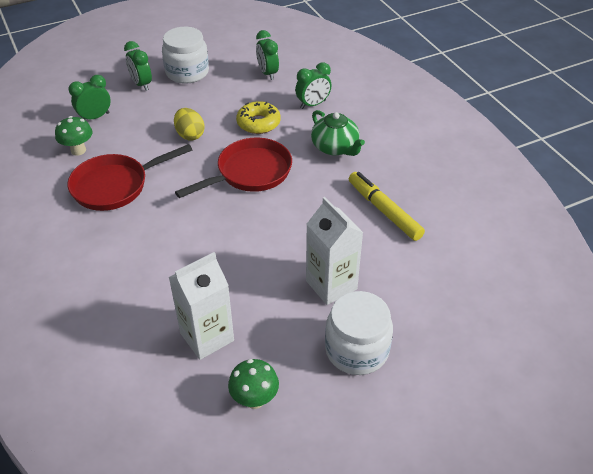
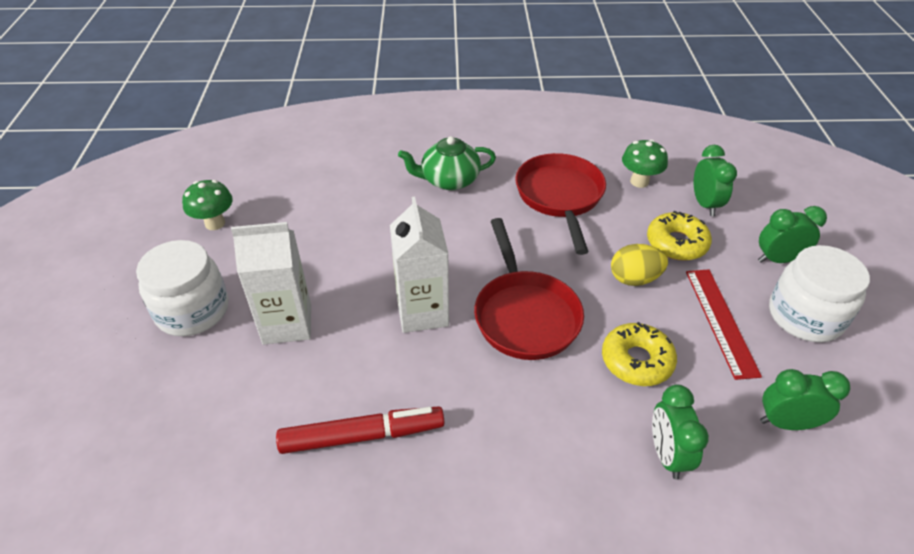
camera: 115 degrees right, 0 degrees up
white carton [169,252,234,360] -> white carton moved to [390,196,449,333]
green teapot [311,110,365,156] -> green teapot moved to [398,136,496,190]
yellow marker [349,172,425,241] -> red marker [276,406,444,454]
none -> yellow donut [647,211,712,260]
none -> red ruler [686,270,762,380]

